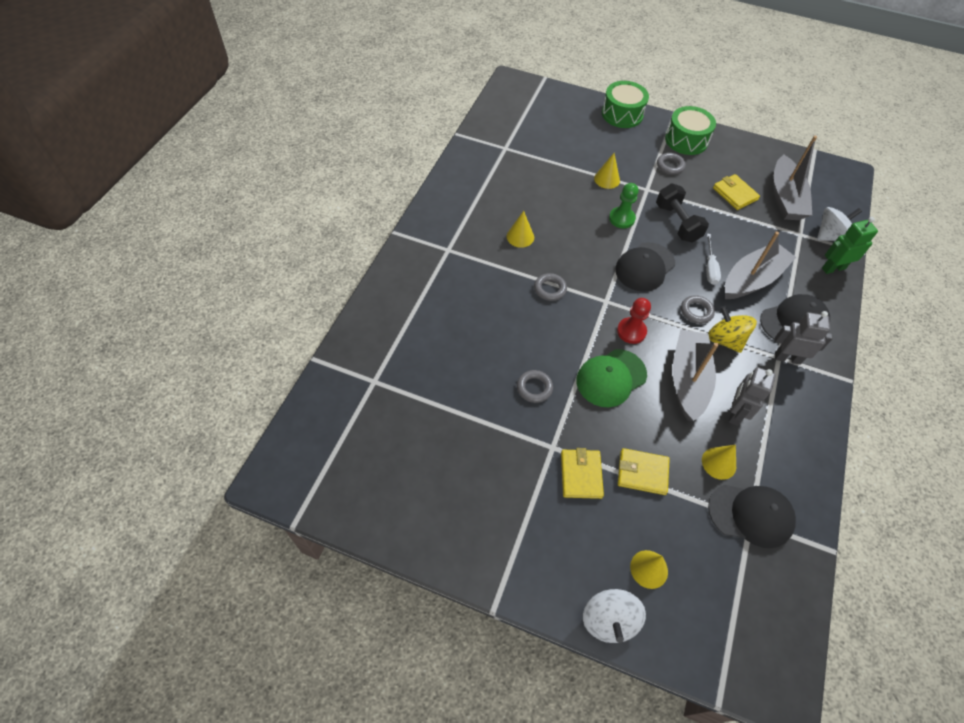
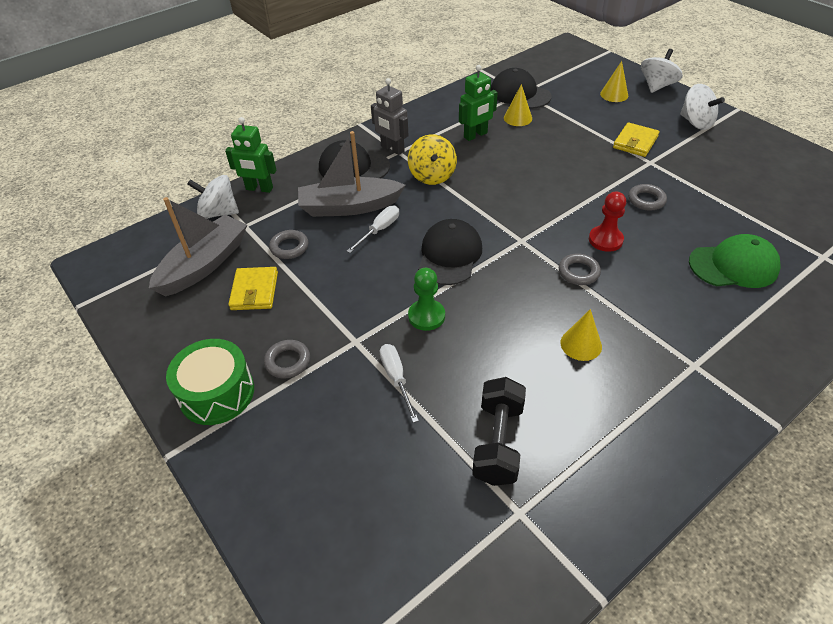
camera: 145 degrees left, 10 degrees down
green cap [576,349,647,407] -> green cap moved to [689,234,781,288]
yellow cone [594,153,620,189] -> white screwdriver [380,344,419,423]
green drum [602,81,649,128] -> none
black cap [615,242,675,292] -> black cap turned 60 degrees counterclockwise [418,219,482,285]
red pawn [617,298,651,344] -> red pawn moved to [589,192,626,252]
yellow wallet [618,448,670,495] -> none
black dumbbell [656,184,709,243] -> black dumbbell moved to [472,377,526,486]
grey boat [672,329,719,421] -> none
grey ring [681,295,715,324] -> grey ring moved to [269,230,309,259]
grey robot [728,367,776,426] -> green robot [459,65,498,141]
none -> white spinning top [680,84,725,130]

